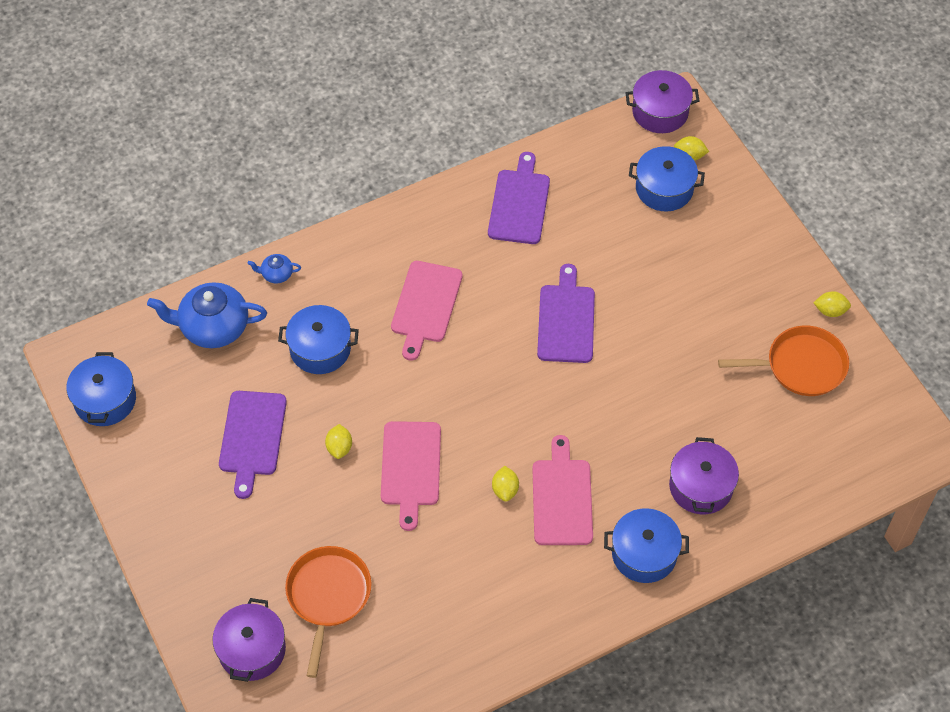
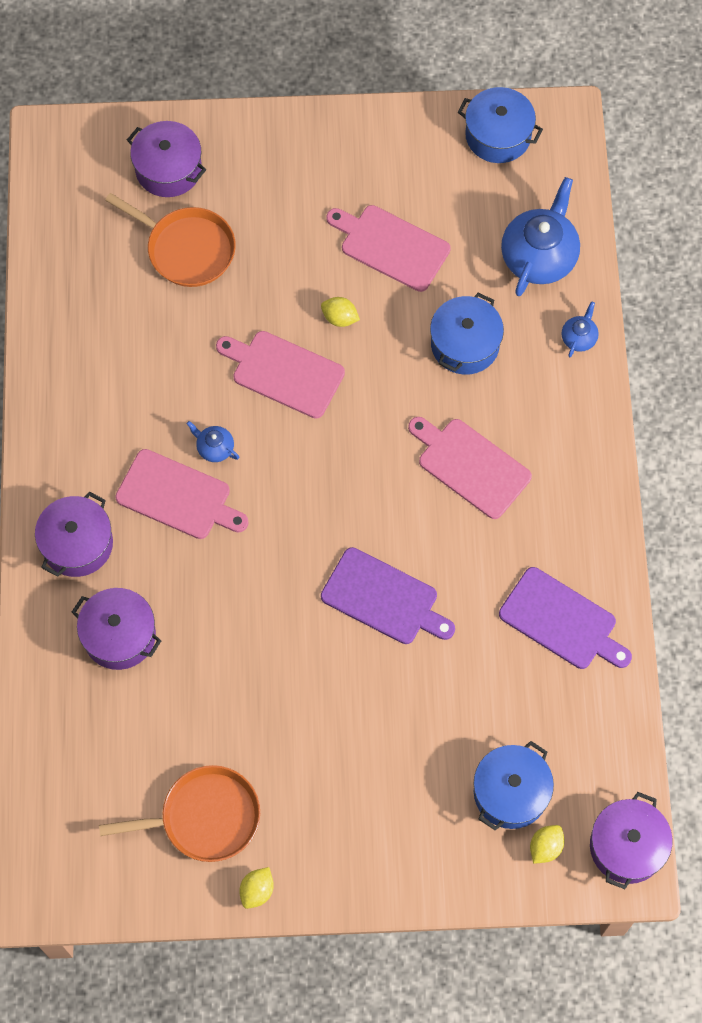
camera: 115 degrees right, 10 degrees up
purple cutting board [219,391,287,499] -> pink cutting board [326,205,451,292]
yellow lemon [492,466,519,502] -> blue teapot [187,421,239,462]
blue pot [604,508,689,583] -> purple pot [35,492,113,577]
orange pan [718,326,849,396] -> orange pan turned 120 degrees counterclockwise [99,765,260,862]

